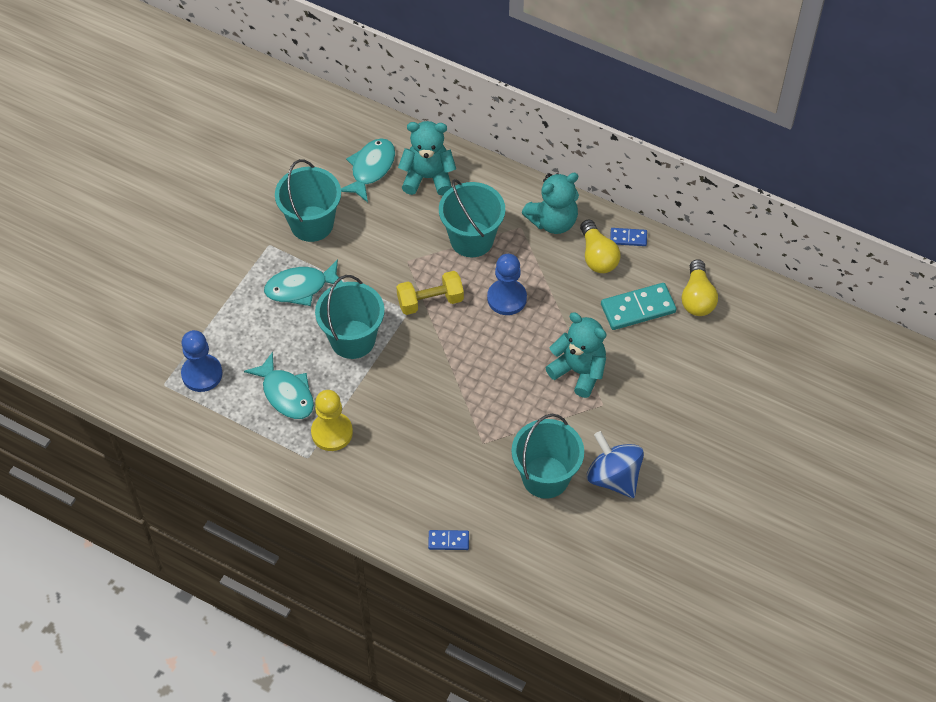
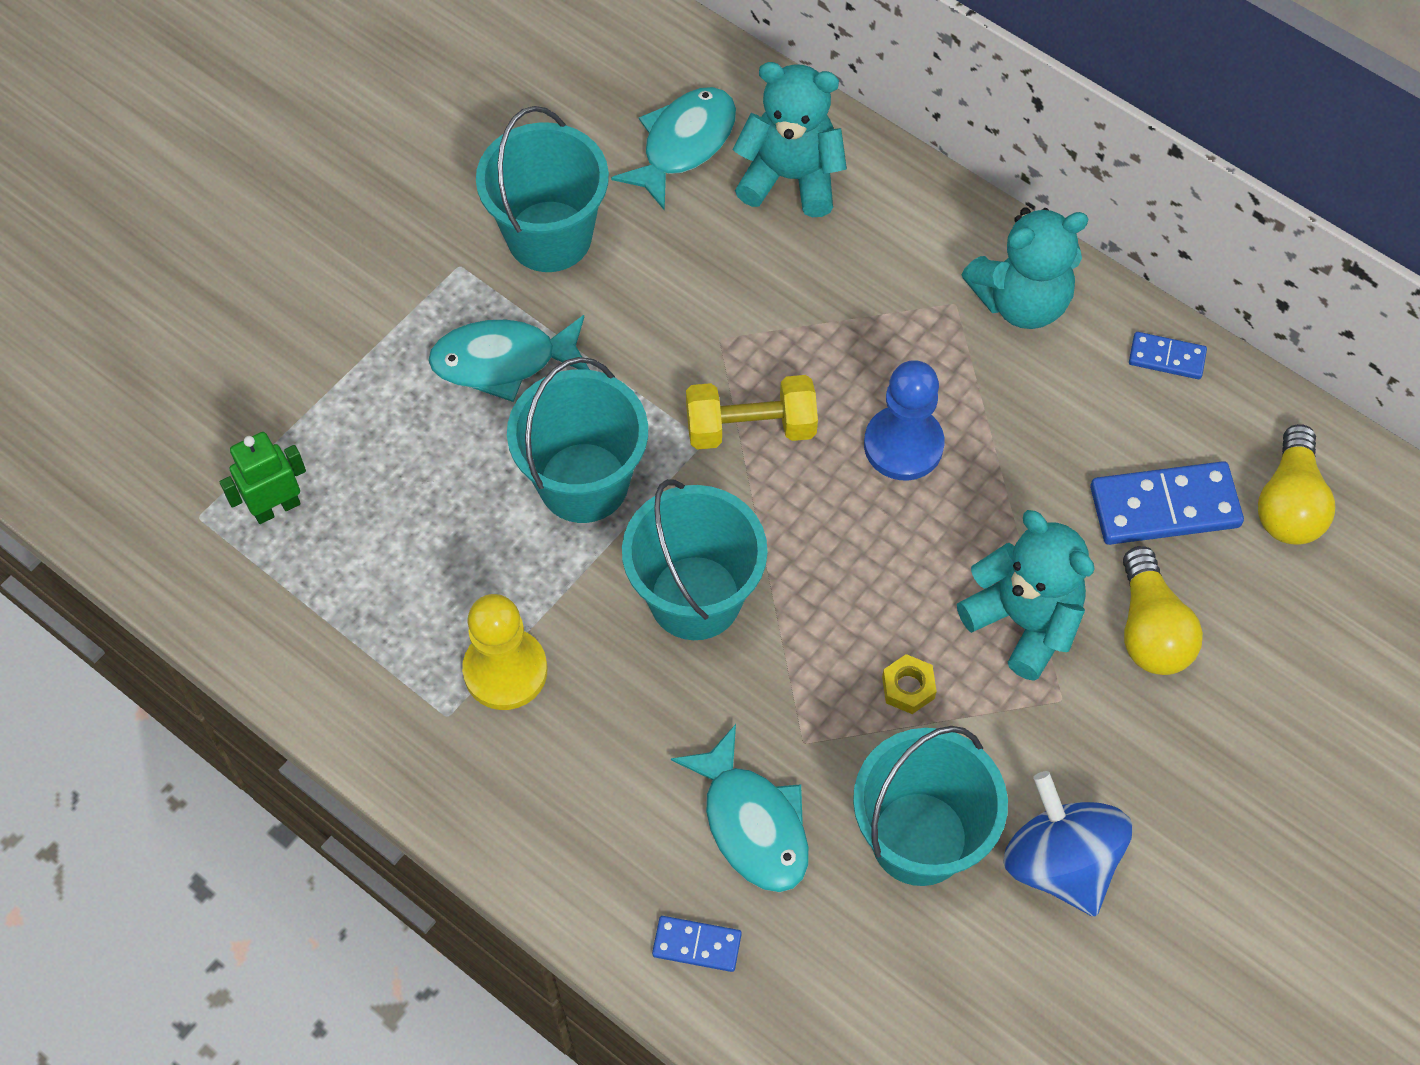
camera: 10 degrees right, 5 degrees up
blue pawn [181,330,223,392] -> green robot [220,432,306,524]
turquoise fish [244,352,314,419] -> turquoise fish moved to [671,724,809,892]
turquoise bucket [439,179,505,257] -> turquoise bucket moved to [622,479,767,640]
yellow light bulb [580,219,621,273] -> yellow light bulb moved to [1123,546,1203,675]
turquoise domino [601,283,677,330] -> blue domino [1090,461,1244,545]
none -> yellow nut [882,654,937,714]

